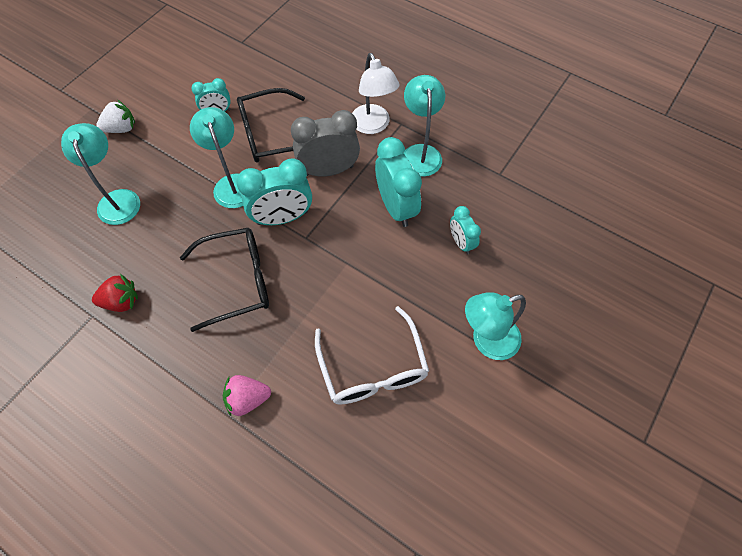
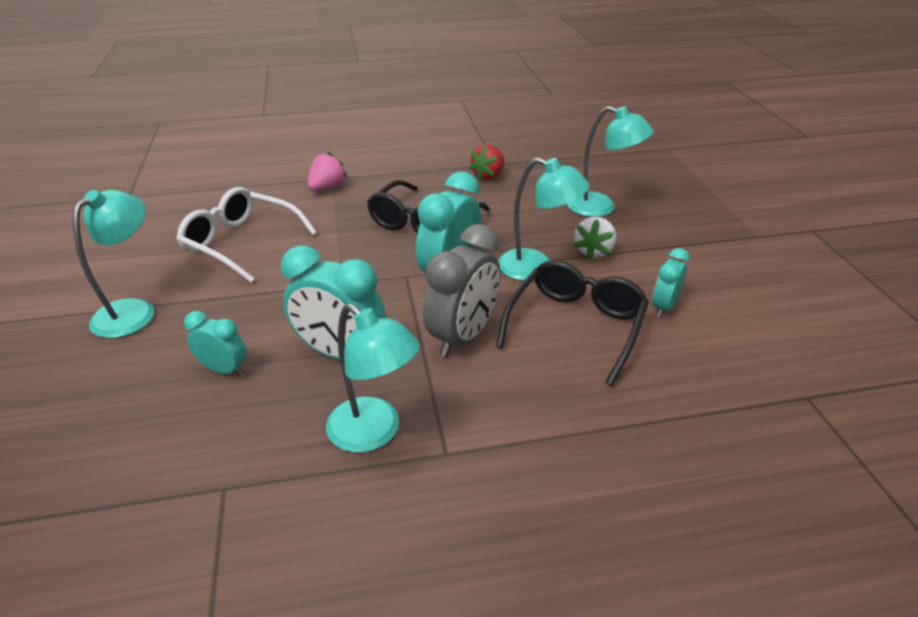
camera: 135 degrees right, 25 degrees down
white strawberry [96,100,135,133] -> white strawberry moved to [573,217,616,260]
white lamp [352,53,400,134] -> none

